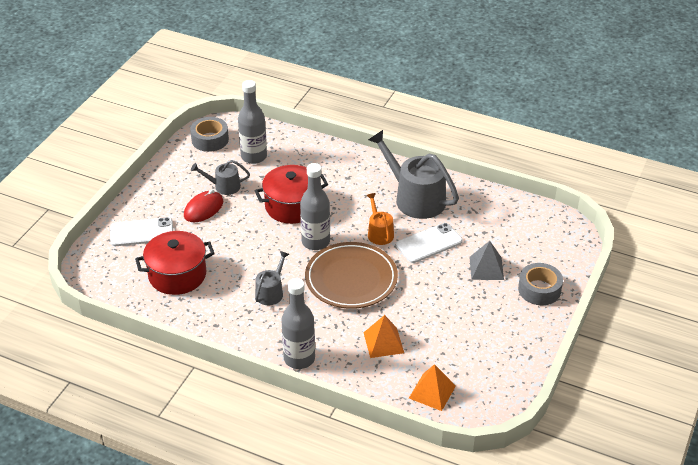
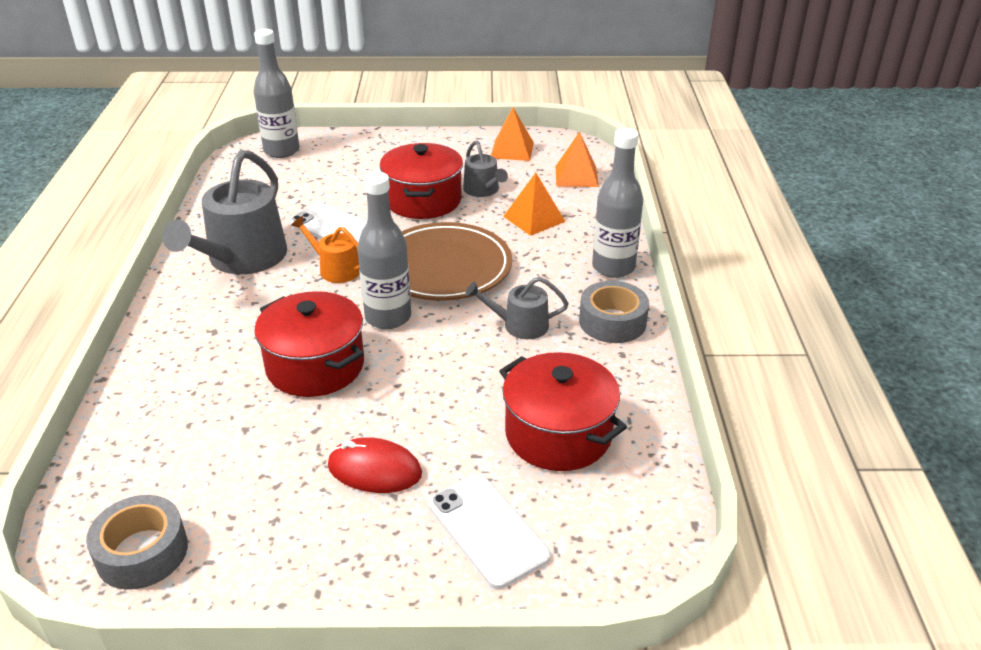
camera: 115 degrees left, 5 degrees down
grey watering can [191,160,250,195] -> grey watering can moved to [463,141,508,197]
grey bottle [238,80,267,164] -> grey bottle moved to [254,29,300,158]
orange watering can [366,193,394,245] -> orange watering can turned 75 degrees clockwise [291,216,360,283]
grey pyramid [469,241,504,280] -> none
grey tape [518,263,563,305] -> grey tape moved to [579,281,649,343]
none -> red pot [380,143,463,219]
none -> orange pyramid [491,108,534,161]

